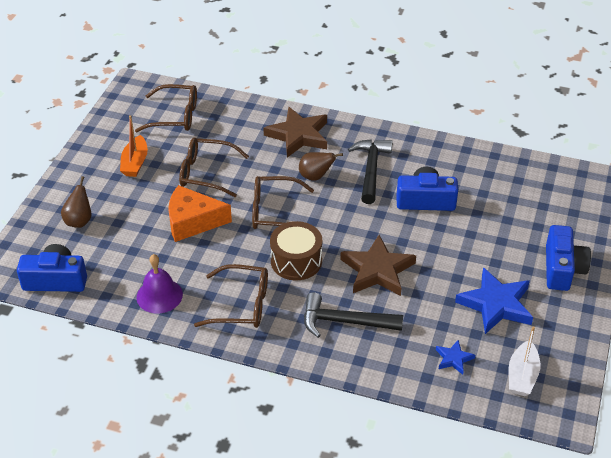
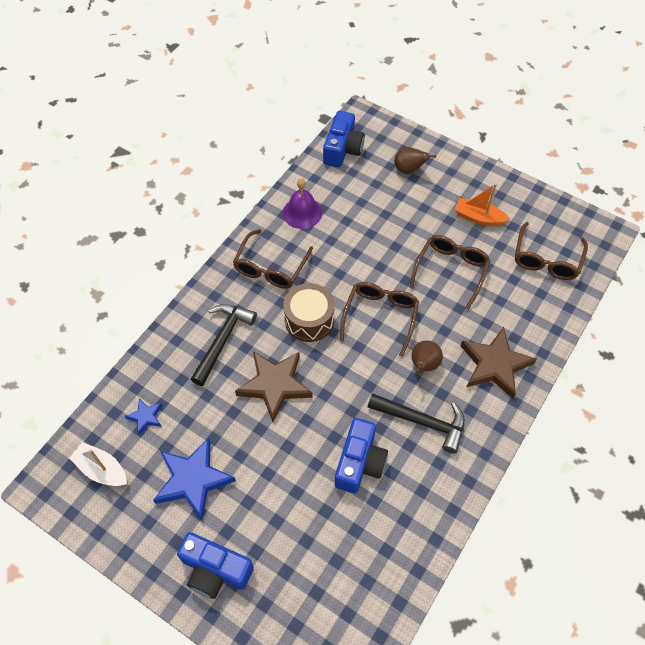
camera: 105 degrees right, 15 degrees up
orange cheese [168,185,232,242] -> none

